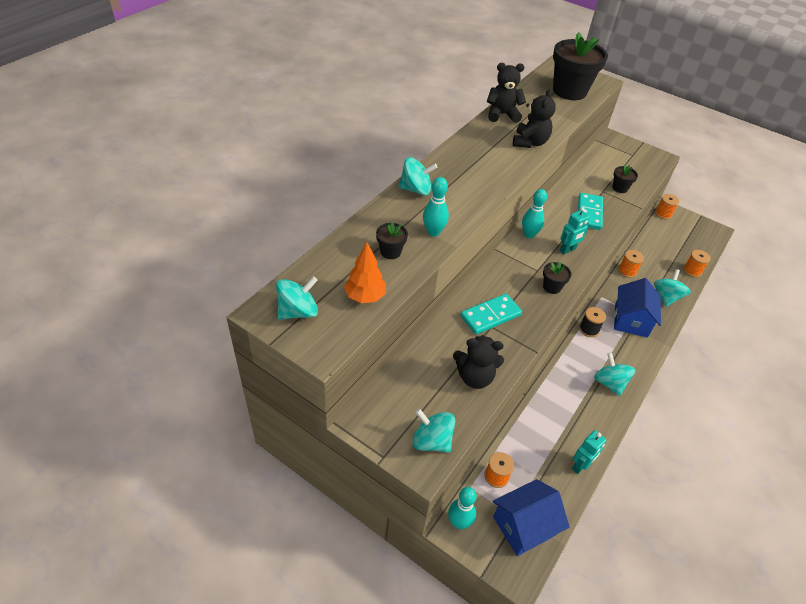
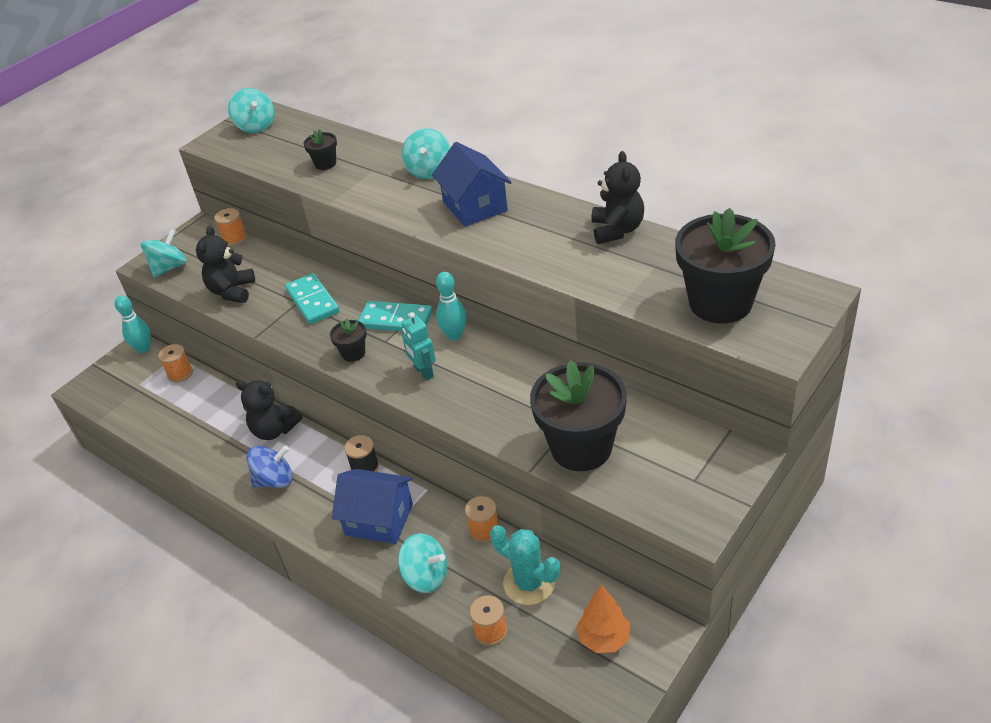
camera: 100 degrees right, 5 degrees down
orange tree [344,242,386,303] -> orange tree moved to [576,584,630,653]
turquoise bowling pin [423,177,449,236] -> none
blue house [493,479,570,556] -> blue house moved to [432,142,512,227]
black teddy bear [513,89,556,148] -> black teddy bear moved to [236,380,302,440]
turquoise robot [572,430,606,474] -> none
turquoise domino [578,193,603,230] -> turquoise domino moved to [358,301,433,332]
turquoise spinning top [594,352,636,396] -> blue spinning top [247,445,293,488]
black flower pot [612,165,638,193] -> black flower pot [530,360,627,471], size x2.26
orange spool [655,194,679,220] -> orange spool moved to [215,208,247,246]
none -> turquoise cactus [490,525,560,605]

